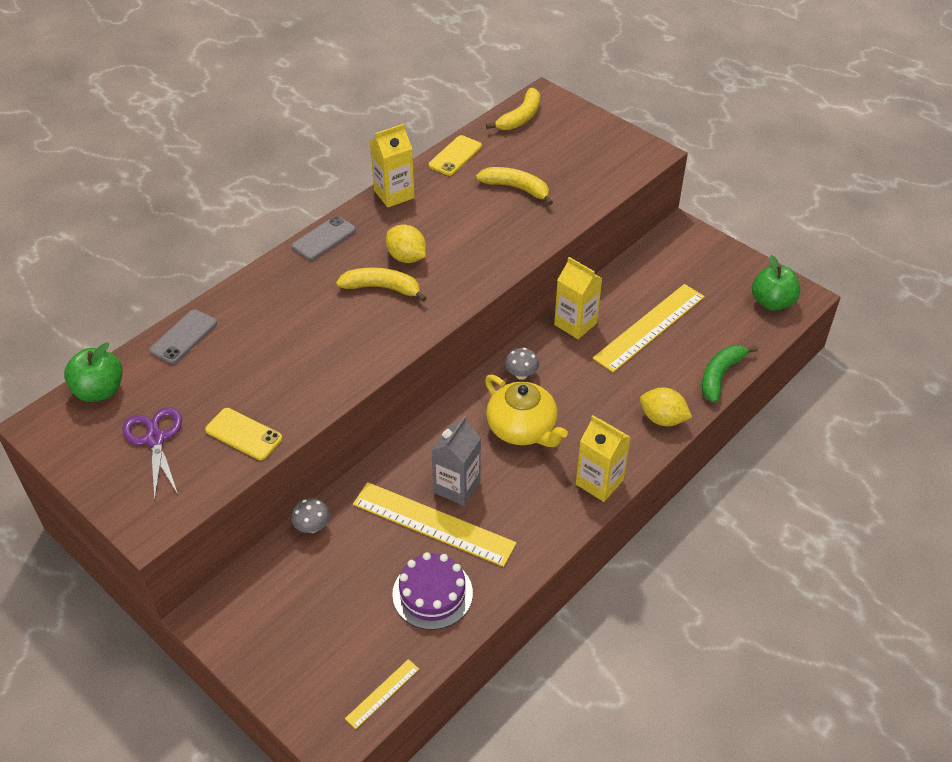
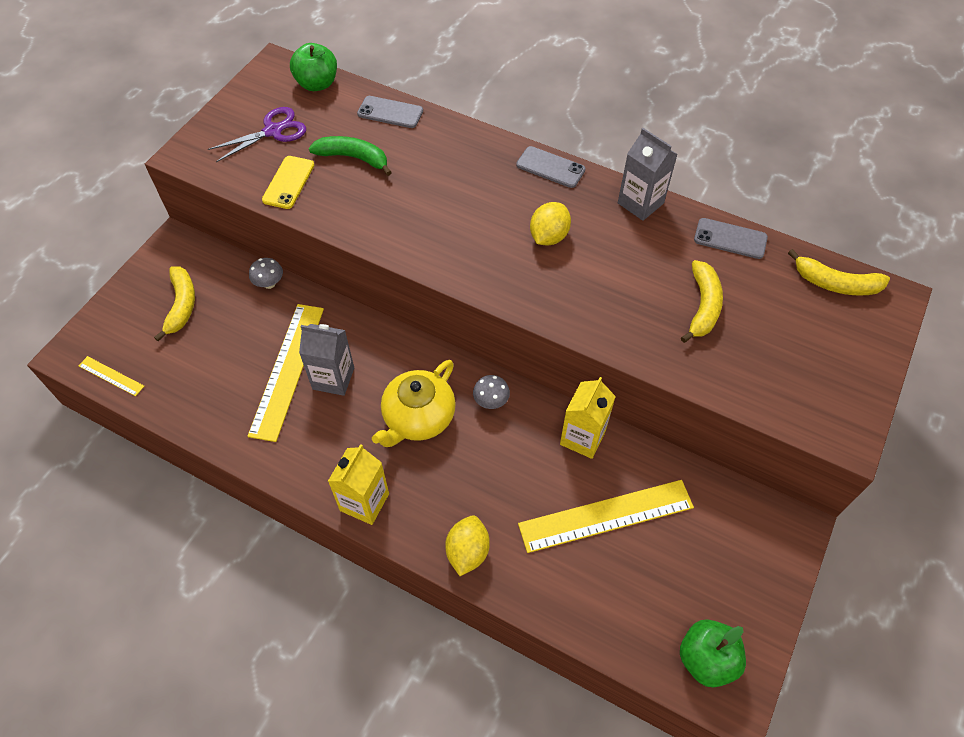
camera: 75 degrees right, 10 degrees up
yellow banana [336,267,427,302] -> yellow banana moved to [154,266,195,341]
yellow carton [370,124,415,207] -> grey carton [618,128,678,221]
purple cake [392,552,473,630] -> none
yellow phone [428,135,482,176] -> grey phone [694,218,768,259]
yellow ruler [592,284,705,372] -> yellow ruler turned 45 degrees counterclockwise [518,480,694,553]
green banana [702,345,758,403] -> green banana moved to [309,136,392,176]

